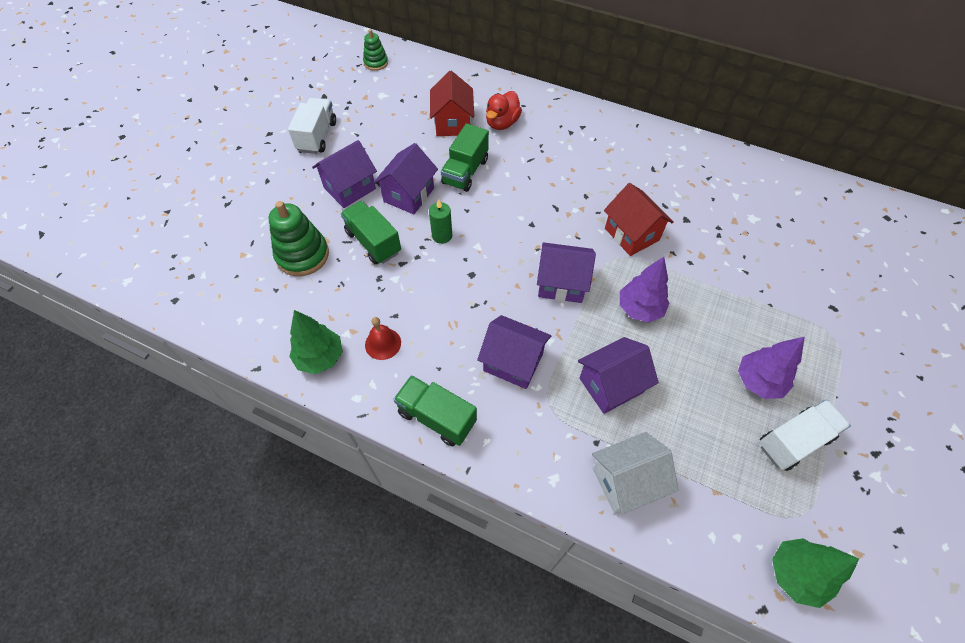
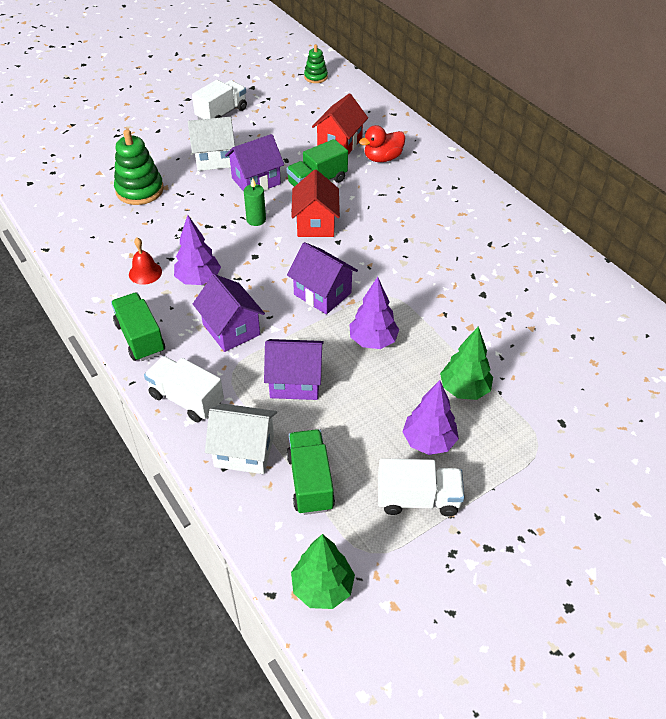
camera: 30 degrees right, 10 degrees down
green tree [289,310,343,374] -> green tree moved to [440,326,493,400]
purple house [312,140,377,208] -> white house [188,117,235,171]
green truck [341,201,401,264] -> green truck moved to [287,429,335,515]
red house [604,183,674,256] -> red house moved to [291,170,340,237]
none -> white truck [144,356,224,422]
none -> purple tree [174,215,221,285]

